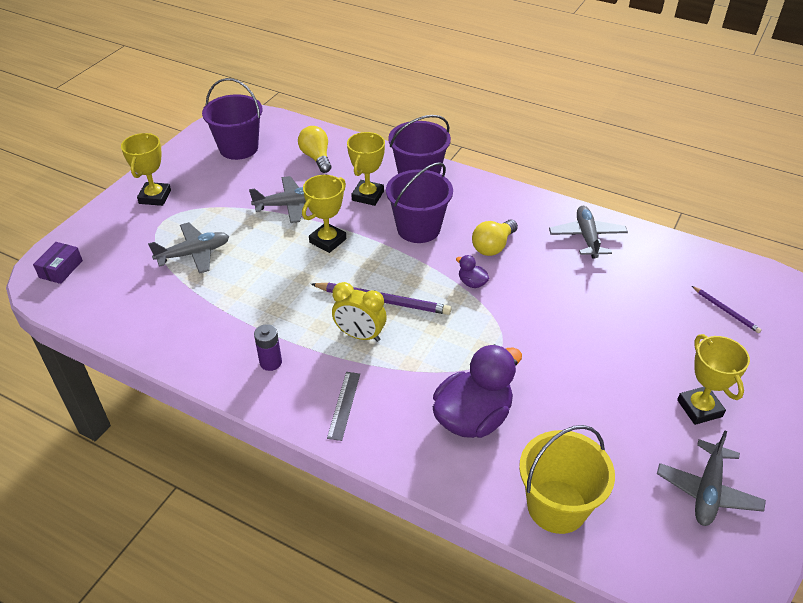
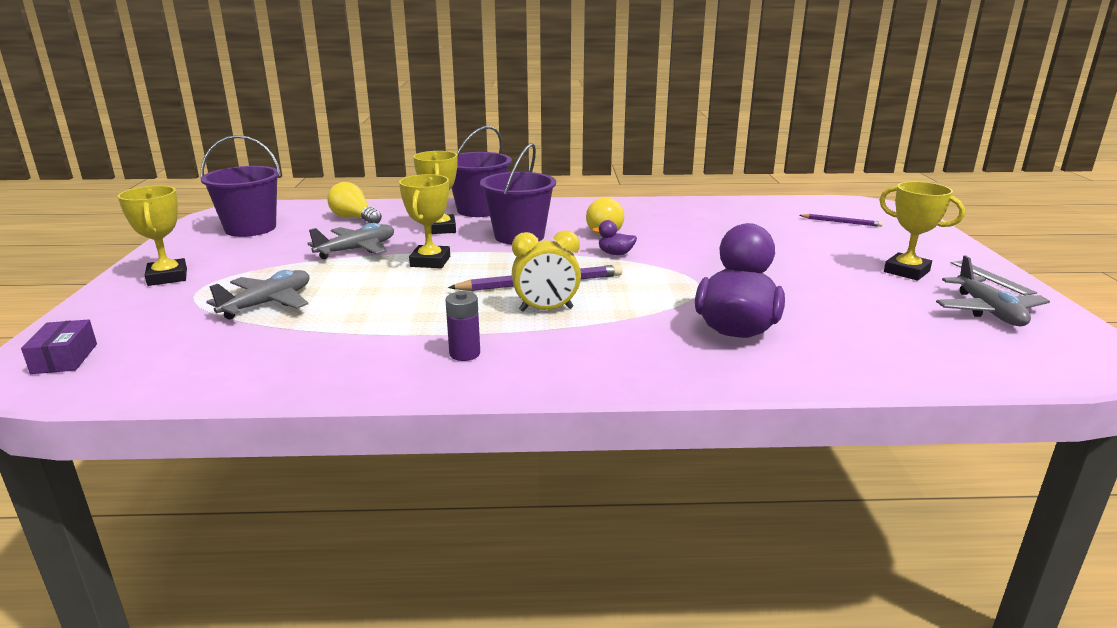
camera: 30 degrees left, 20 degrees down
grey ruler [327,372,360,441] -> grey ruler moved to [951,260,1037,296]
yellow bucket [519,425,615,534] -> none
grey plane [549,206,628,259] -> none

